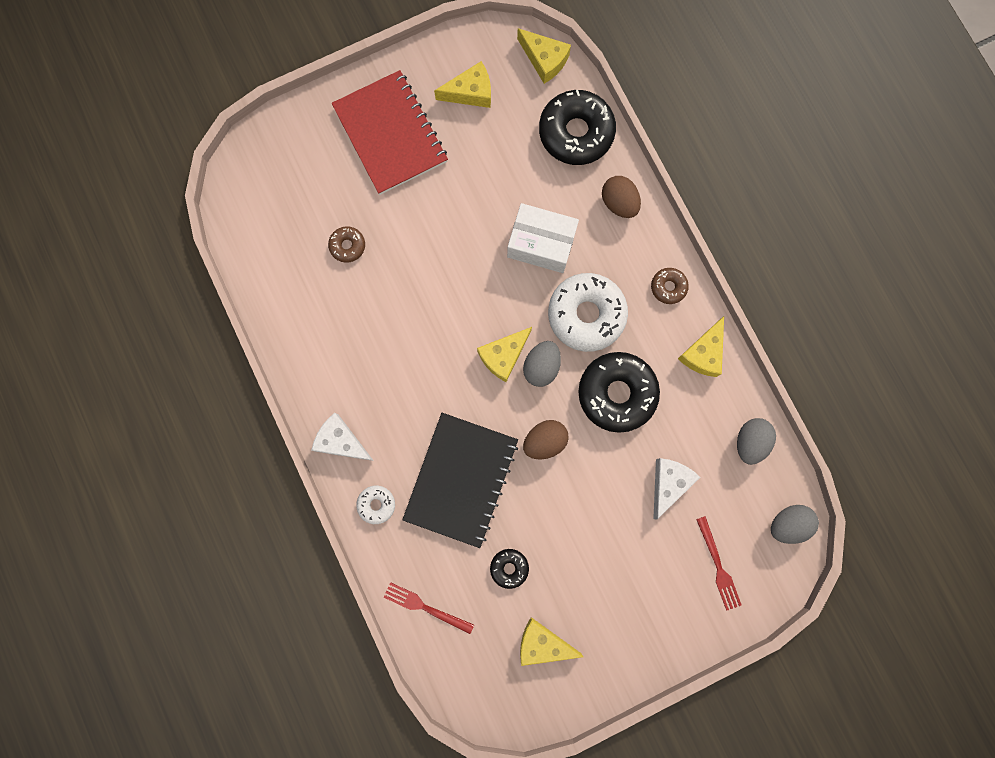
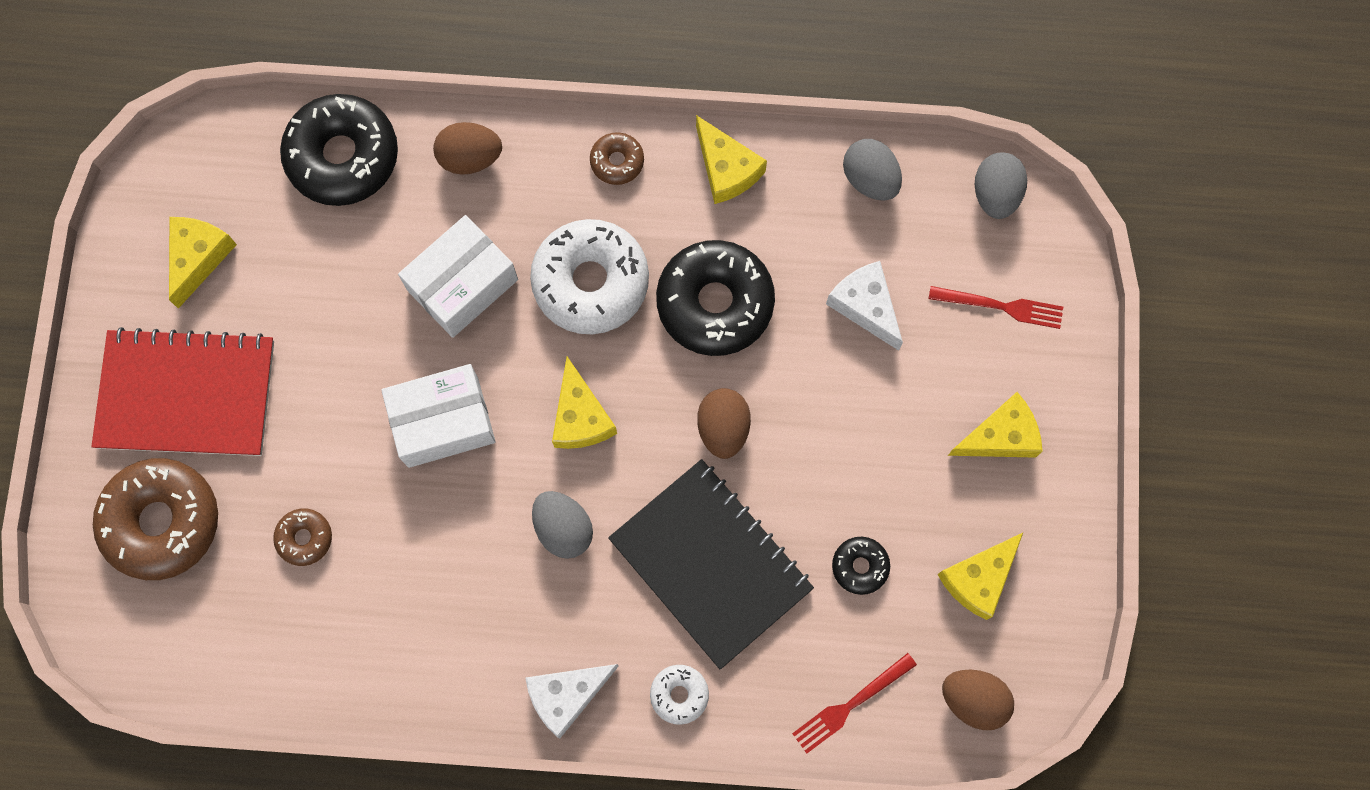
camera: 60 degrees left, 5 degrees down
yellow cheese [517,28,571,84] -> yellow cheese moved to [948,392,1043,458]
grey egg [523,341,561,387] -> grey egg moved to [532,491,593,559]
none -> brown donut [93,458,218,580]
none -> white box [381,364,496,468]
none -> brown egg [942,670,1014,730]

